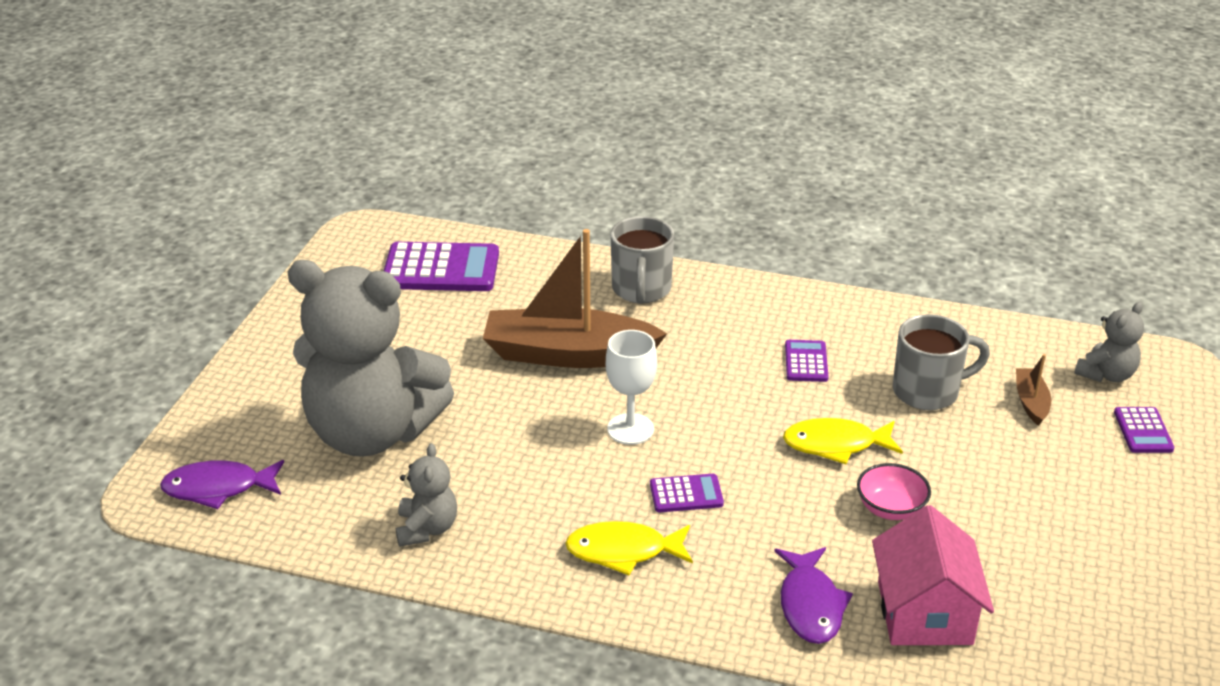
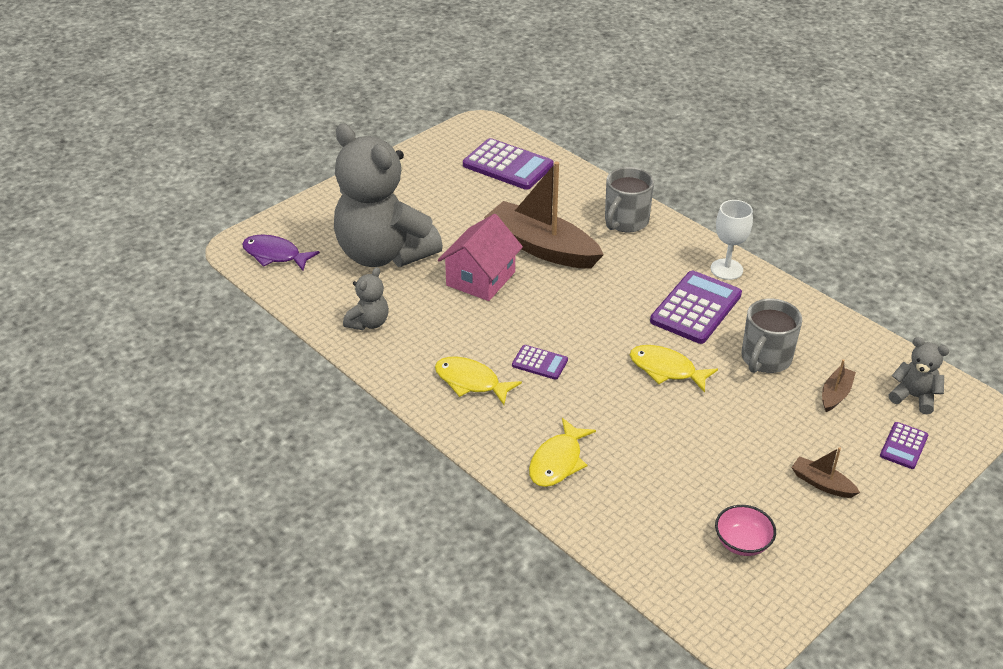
camera: 30 degrees right, 5 degrees up
white goblet [606,330,657,445] -> white goblet moved to [711,200,753,280]
purple fish [774,547,853,644] -> yellow fish [529,418,596,487]
purple calculator [785,340,828,382] -> purple calculator [650,271,742,344], size x1.94
pink bowl [857,463,931,520] -> pink bowl moved to [715,505,776,556]
pink house [872,505,994,645] -> pink house moved to [438,214,523,301]
grey mug [893,314,990,410] -> grey mug turned 105 degrees clockwise [741,299,802,373]
grey teddy bear [1074,302,1144,382] -> grey teddy bear turned 135 degrees counterclockwise [889,337,949,414]
none -> brown boat [791,447,860,498]

